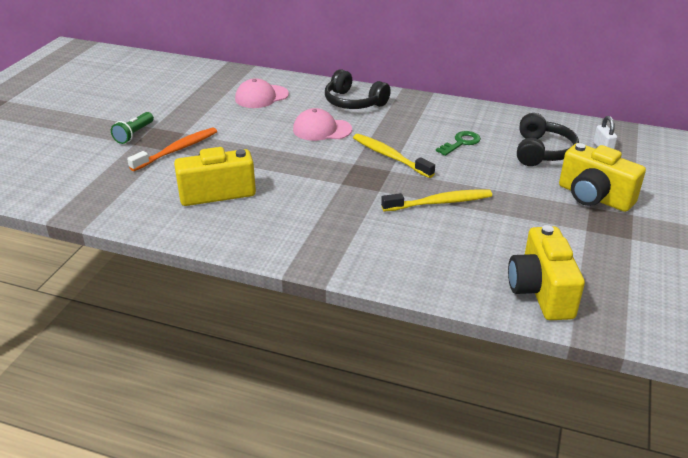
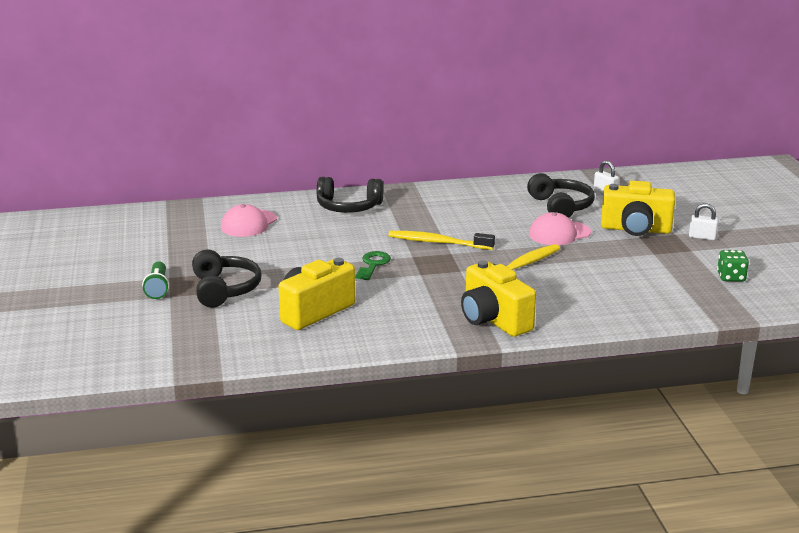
camera: 30 degrees left, 10 degrees down
orange toothbrush [127,127,217,171] -> black headphones [192,249,261,308]
pink cap [293,108,352,141] -> pink cap moved to [529,212,591,245]
green key [436,131,481,156] -> green key moved to [355,251,391,280]
yellow camera [508,225,585,320] -> yellow camera moved to [461,260,536,337]
none -> white padlock [689,203,719,240]
none -> green dice [717,250,749,282]

